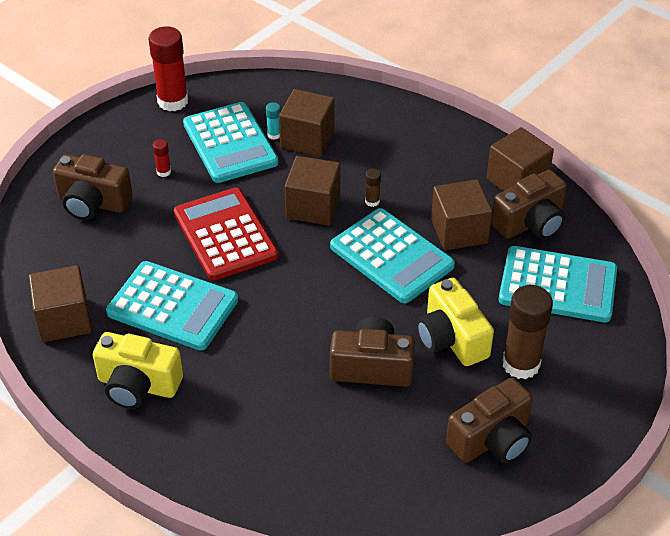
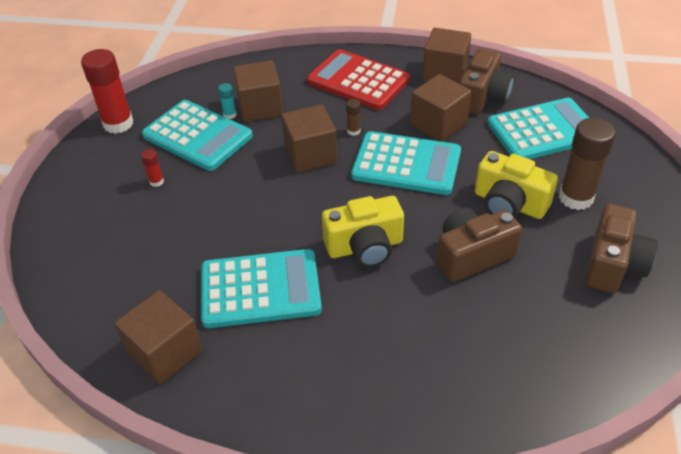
camera: 30 degrees left, 0 degrees up
brown camera [53,154,133,220] -> none
yellow camera [93,332,183,409] -> yellow camera moved to [322,196,404,268]
red calculator [174,187,278,280] -> red calculator moved to [307,49,410,110]

